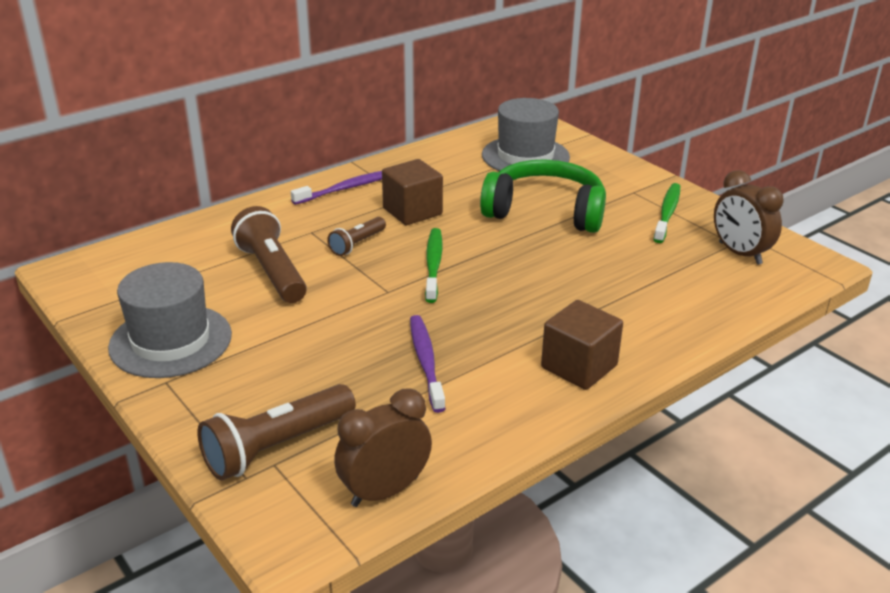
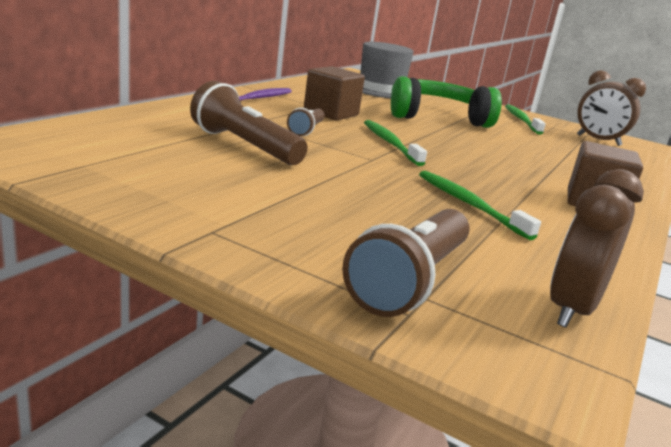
camera: 25 degrees left, 10 degrees down
grey hat [108,262,232,378] -> none
purple toothbrush [410,315,446,413] -> green toothbrush [419,171,541,240]

